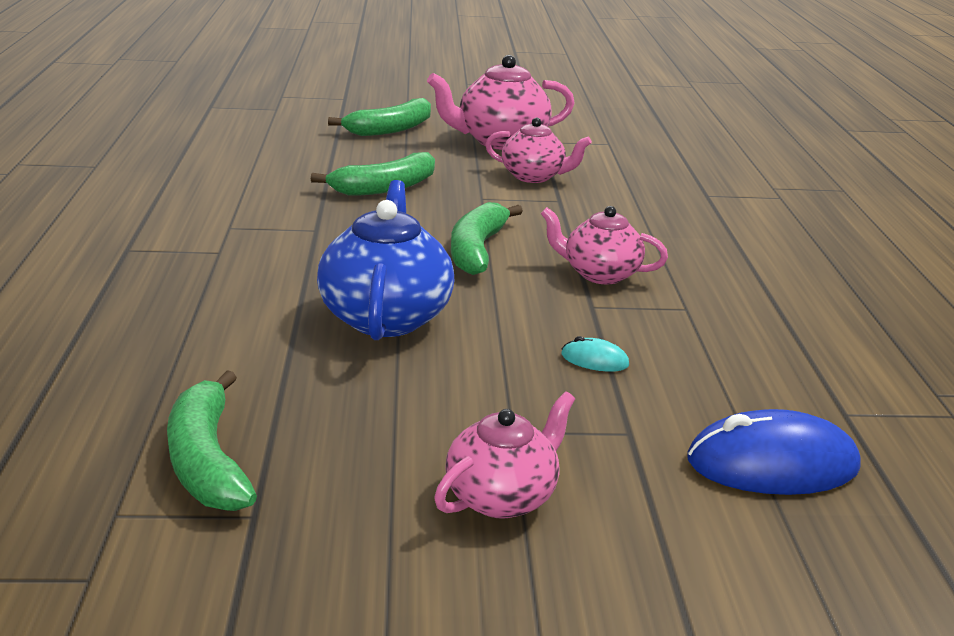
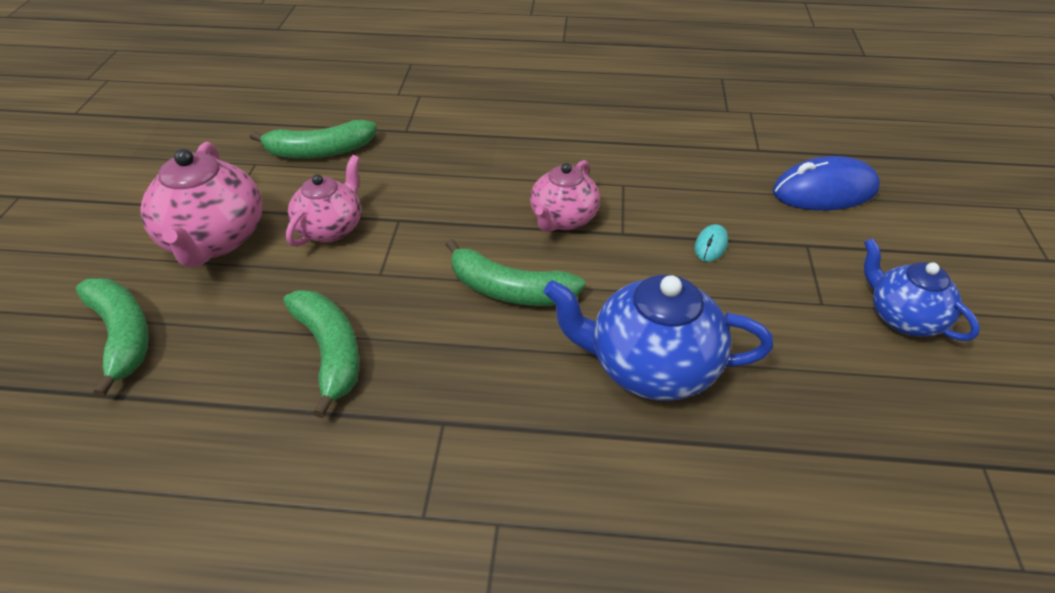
camera: 80 degrees left, 15 degrees up
green banana [167,370,257,511] -> green banana moved to [249,120,377,159]
pink teapot [434,391,575,519] -> blue teapot [864,238,980,341]
blue mouse [687,409,861,495] -> blue mouse turned 75 degrees clockwise [773,156,880,210]

